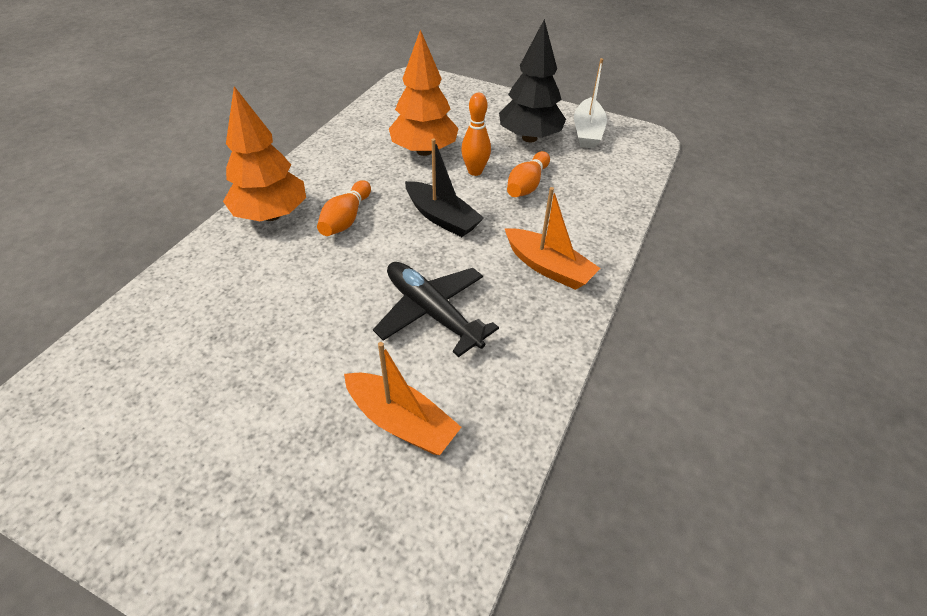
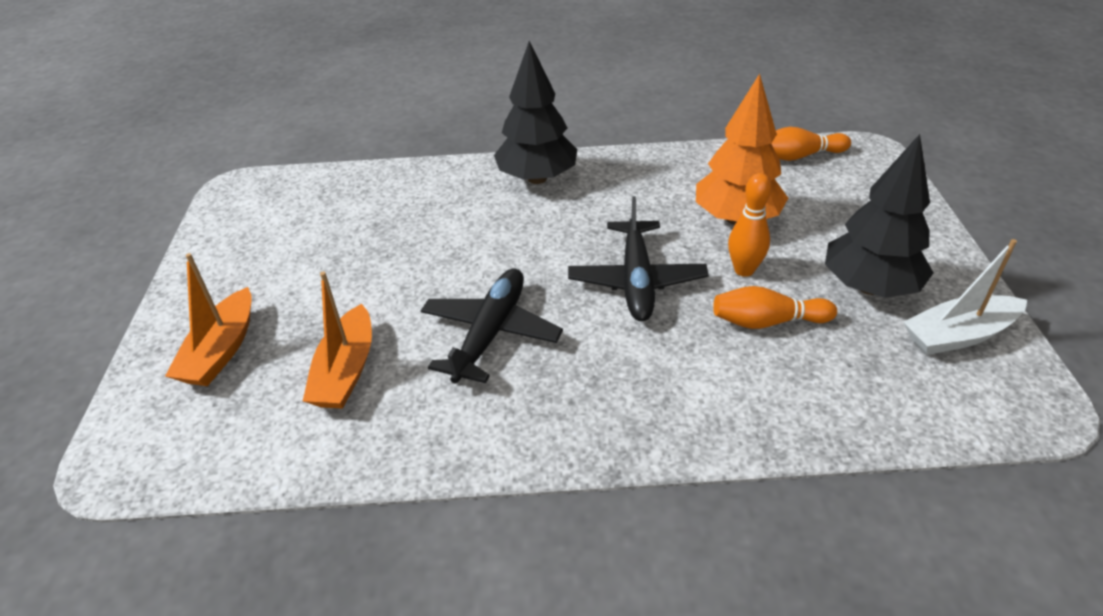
camera: 65 degrees right, 5 degrees down
orange tree [223,86,306,221] -> black tree [494,41,577,184]
orange bowling pin [317,180,371,236] -> orange bowling pin moved to [771,127,851,161]
black boat [405,139,484,237] -> black plane [568,196,709,321]
orange boat [505,187,601,290] -> orange boat moved to [165,253,252,386]

